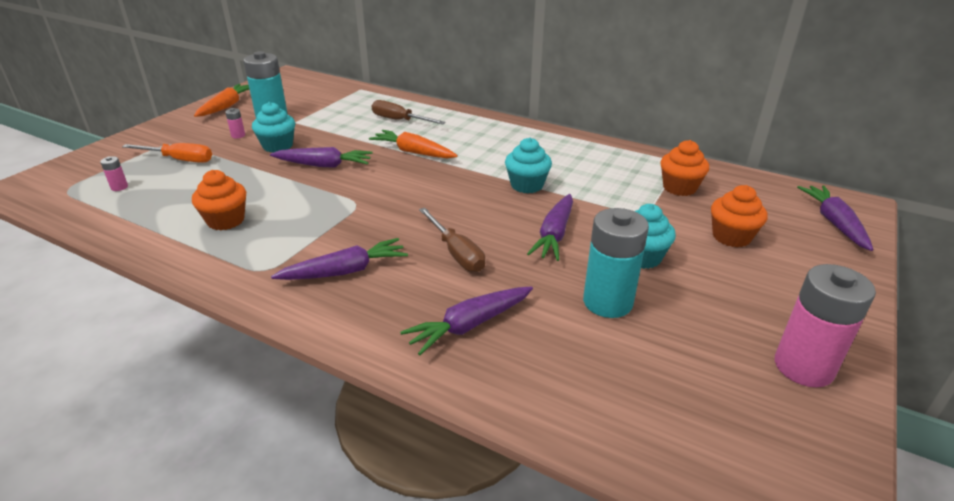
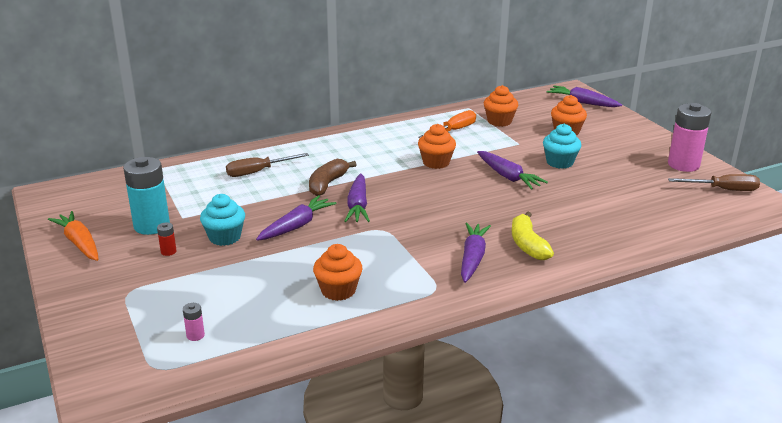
camera: 55 degrees left, 5 degrees down
orange screwdriver [122,143,212,163] -> orange screwdriver moved to [418,110,476,138]
pink battery [225,108,245,138] -> red battery [157,222,177,256]
orange carrot [369,130,458,158] -> brown banana [309,159,356,196]
purple carrot [400,286,533,355] -> purple carrot moved to [344,173,370,222]
brown screwdriver [419,208,485,272] -> brown screwdriver moved to [668,174,760,191]
turquoise cupcake [505,138,552,193] -> orange cupcake [418,124,456,169]
turquoise battery [583,208,649,318] -> none
none -> yellow banana [512,212,554,260]

